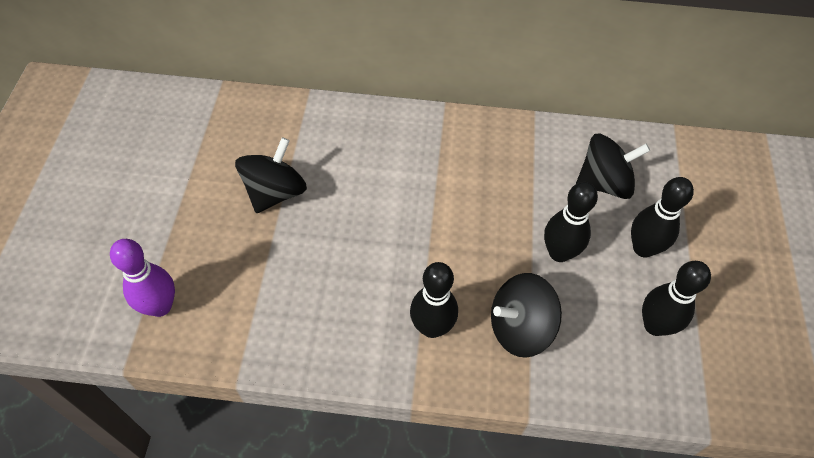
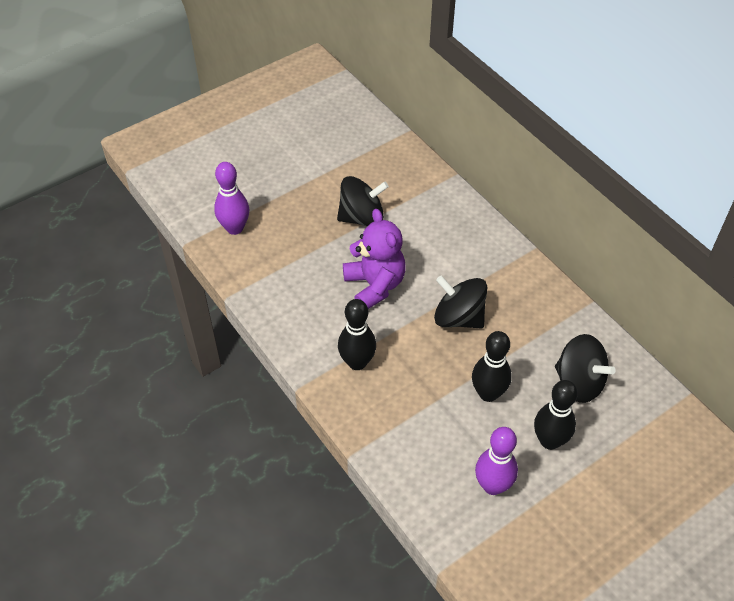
camera: 50 degrees right, 5 degrees down
black spinning top [491,273,562,358] -> black spinning top moved to [434,275,487,329]
black bowling pin [642,261,711,336] -> purple bowling pin [475,427,518,495]
none -> purple teddy bear [343,209,406,309]

